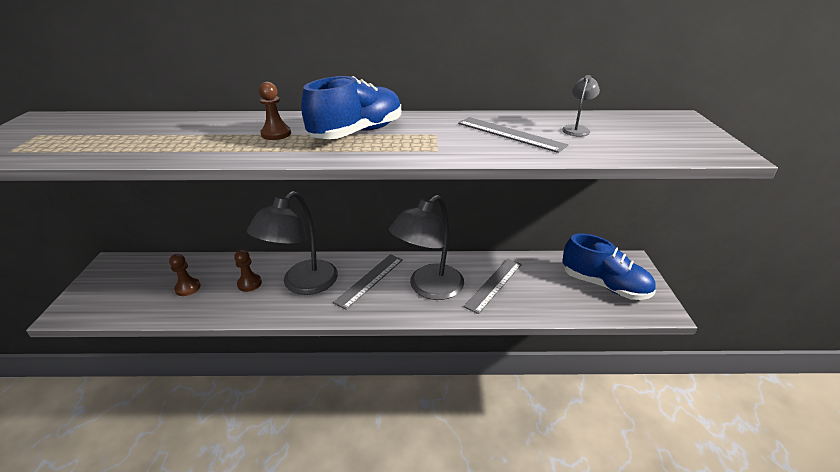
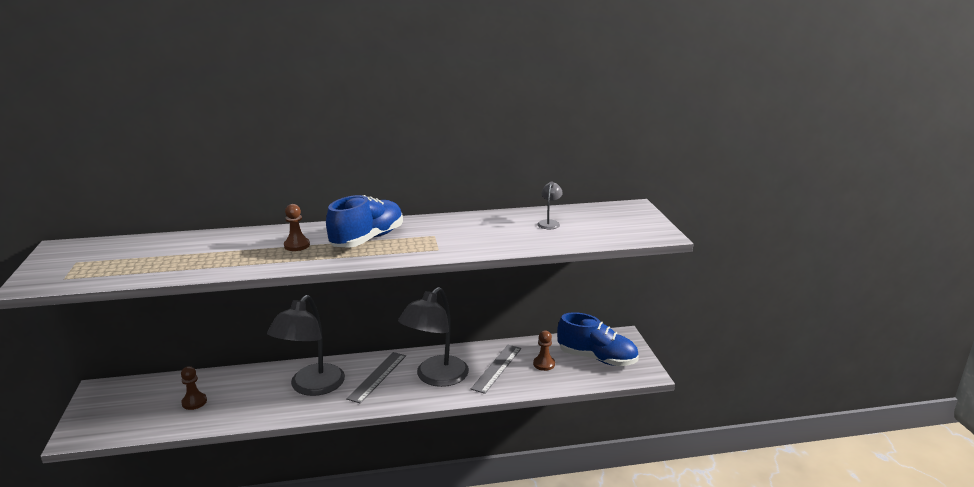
camera: 10 degrees left, 10 degrees down
brown pawn [234,250,262,292] -> brown pawn moved to [533,330,555,371]
grey ruler [458,117,568,153] -> none

